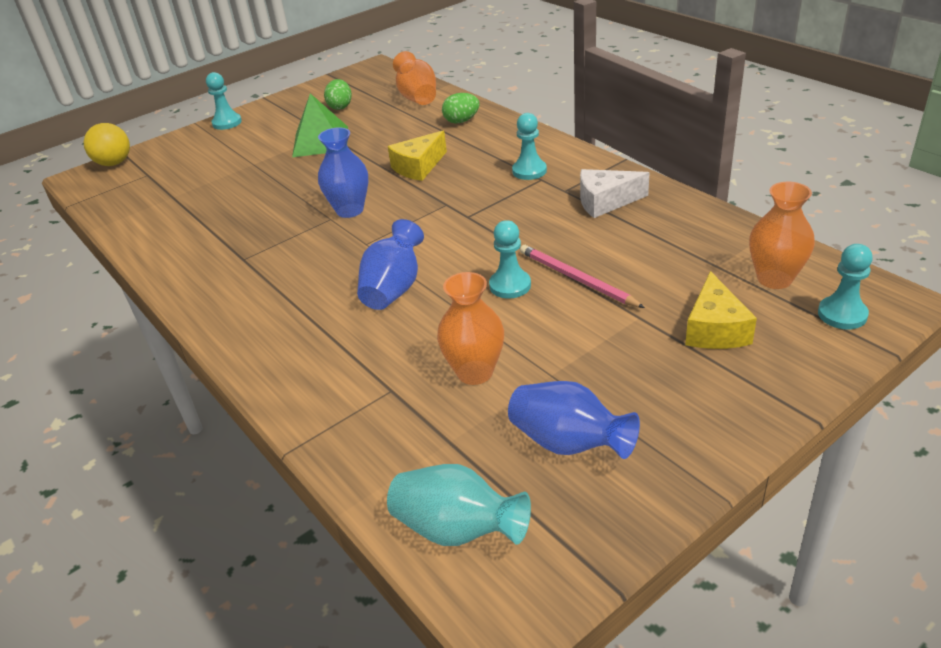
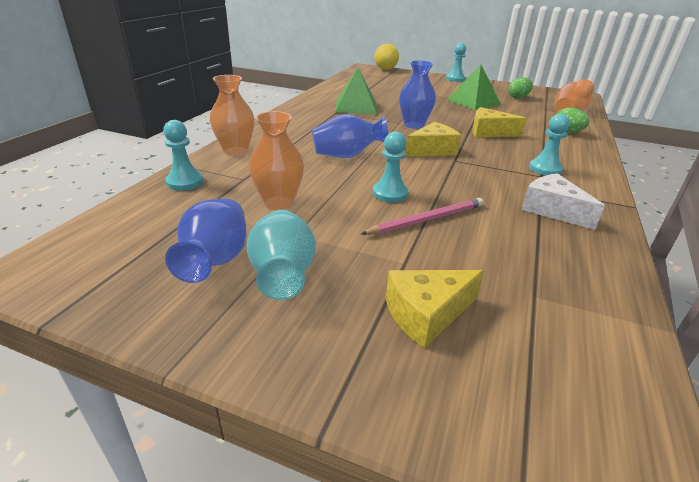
camera: 55 degrees right, 5 degrees down
turquoise vase [387,464,531,546] -> turquoise vase moved to [247,210,316,300]
pink pencil [520,245,645,308] -> pink pencil turned 45 degrees clockwise [361,198,484,235]
orange vase [749,182,815,289] -> orange vase moved to [210,75,255,156]
turquoise pawn [818,244,873,329] -> turquoise pawn moved to [163,120,203,191]
none -> green pyramid [335,67,377,114]
none -> yellow cheese [406,122,461,156]

